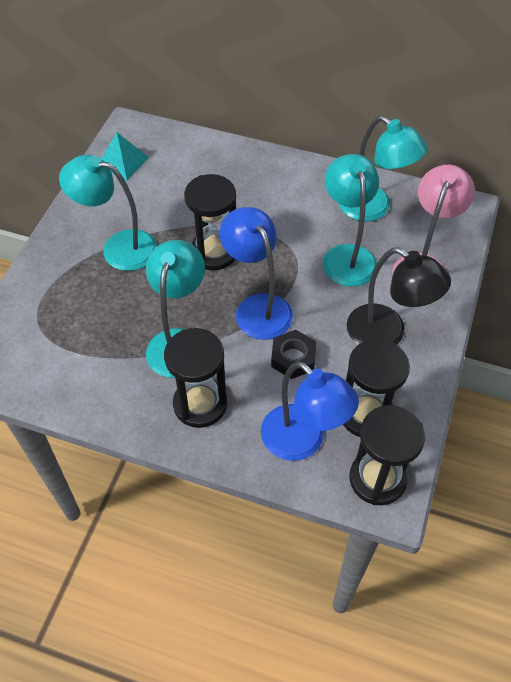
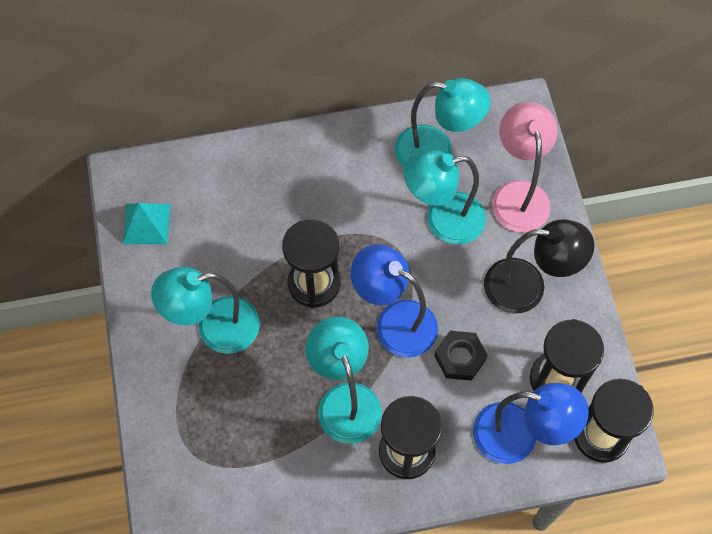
camera: 30 degrees left, 10 degrees up
turquoise lamp [323,154,379,287] -> turquoise lamp turned 60 degrees counterclockwise [403,150,486,245]

